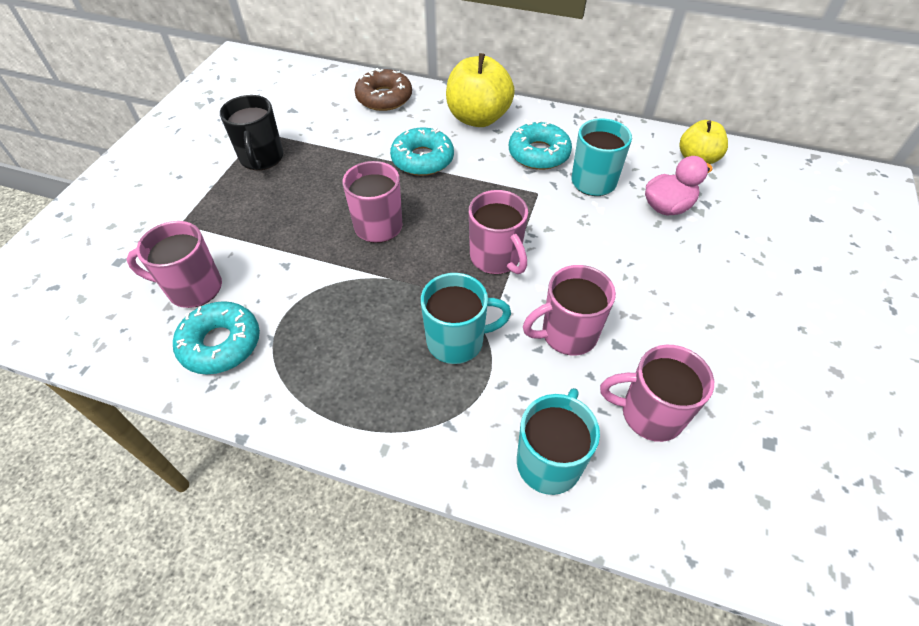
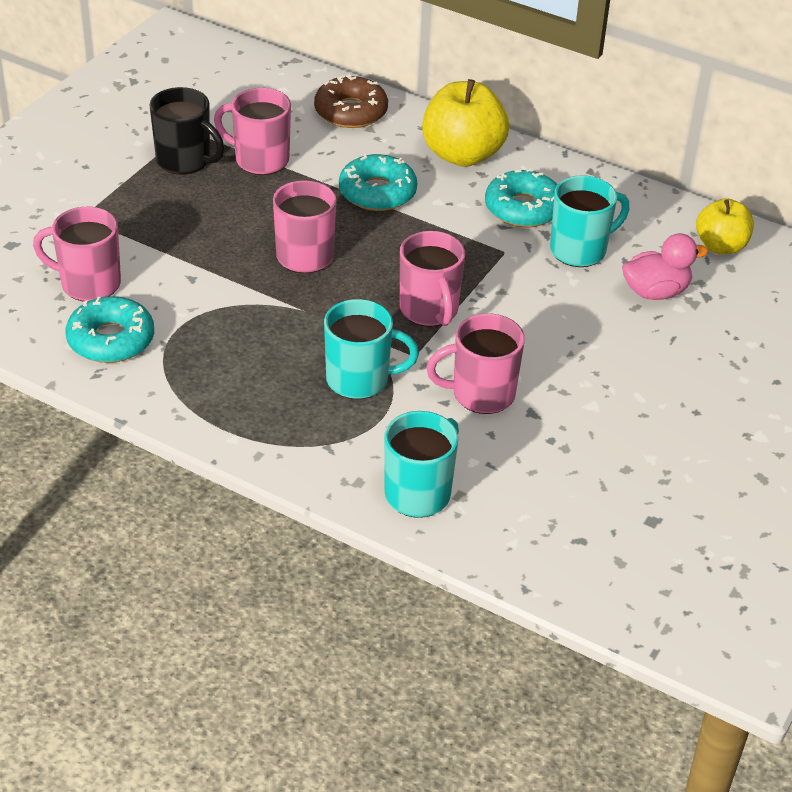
camera: 10 degrees right, 10 degrees down
black mug [220,95,283,170] -> black mug turned 60 degrees counterclockwise [149,87,224,175]
pink mug [600,345,714,442] -> pink mug moved to [214,88,291,175]

